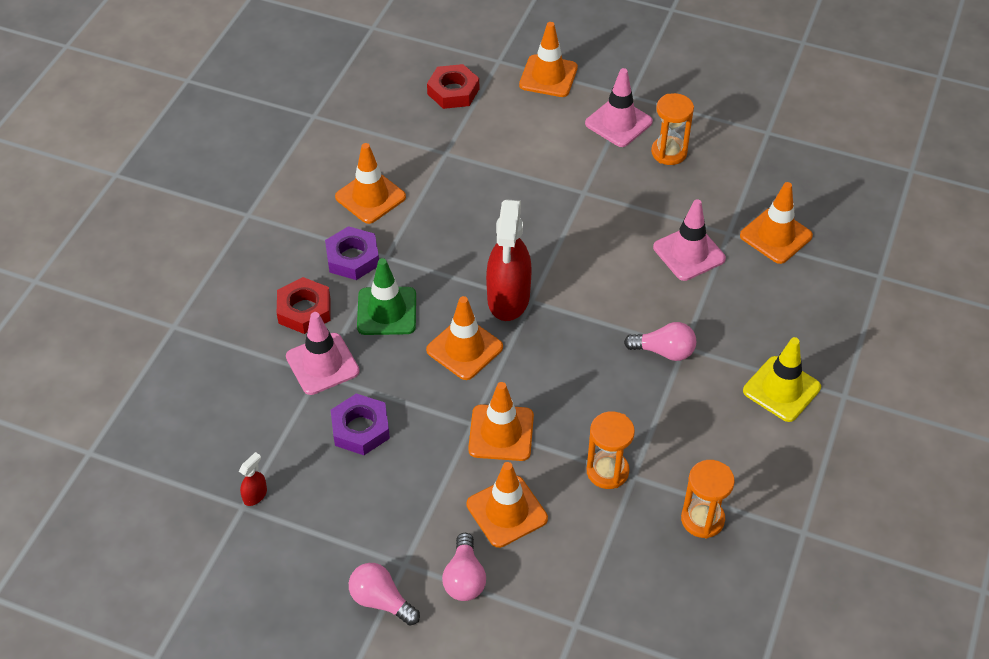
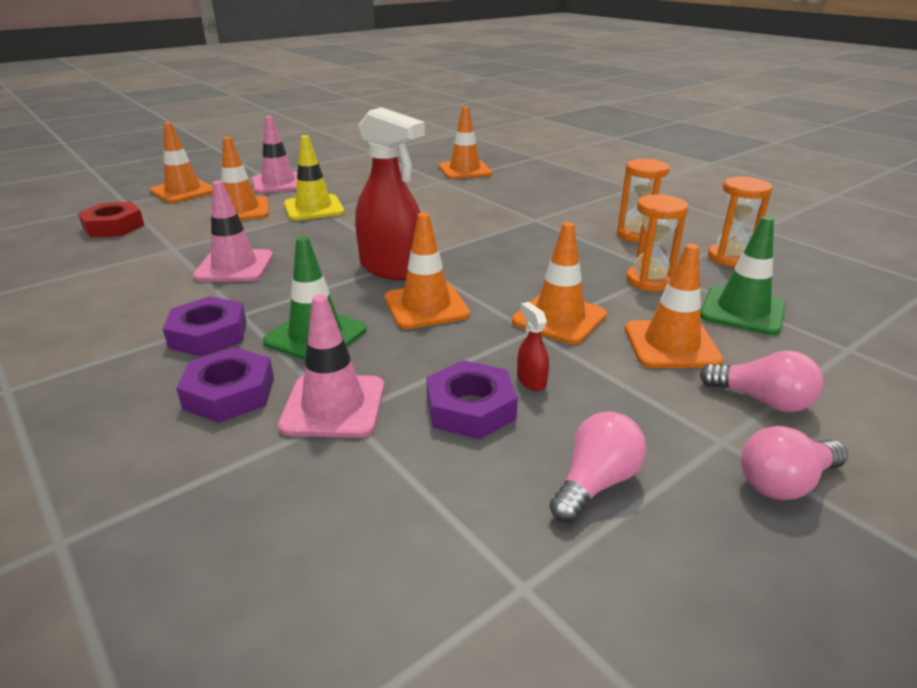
camera: 60 degrees left, 20 degrees down
red spray bottle [239,452,267,506] -> red spray bottle moved to [517,302,549,391]
red nut [277,277,330,334] -> purple nut [176,347,274,423]
orange traffic cone [335,143,406,224] -> orange traffic cone moved to [211,137,269,220]
pink light bulb [624,322,696,361] -> pink light bulb moved to [549,411,646,523]
orange hourglass [651,93,694,165] -> orange hourglass moved to [617,159,670,243]
pink traffic cone [653,200,726,281] -> pink traffic cone moved to [193,181,273,282]
yellow traffic cone [743,337,821,422] -> yellow traffic cone moved to [284,135,344,221]
none -> green traffic cone [700,216,786,335]

